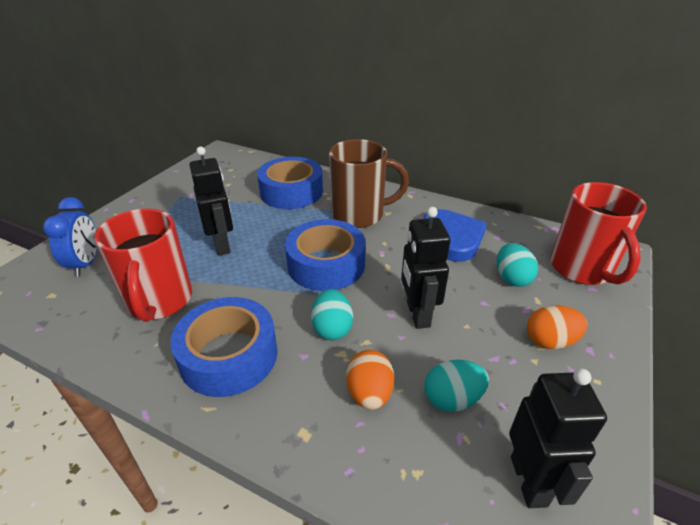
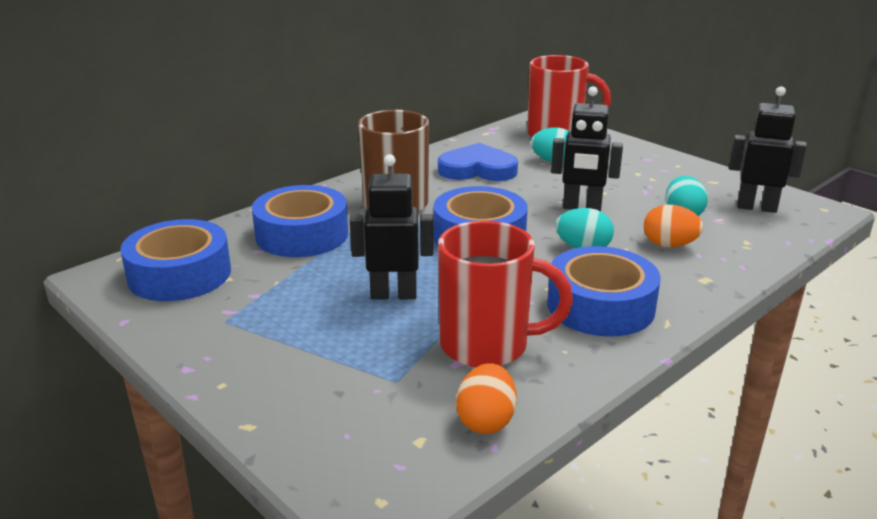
camera: 70 degrees left, 10 degrees down
blue clock [43,197,97,277] -> none
orange egg [527,305,587,349] -> orange egg moved to [456,363,517,434]
none -> blue tape [120,219,231,301]

